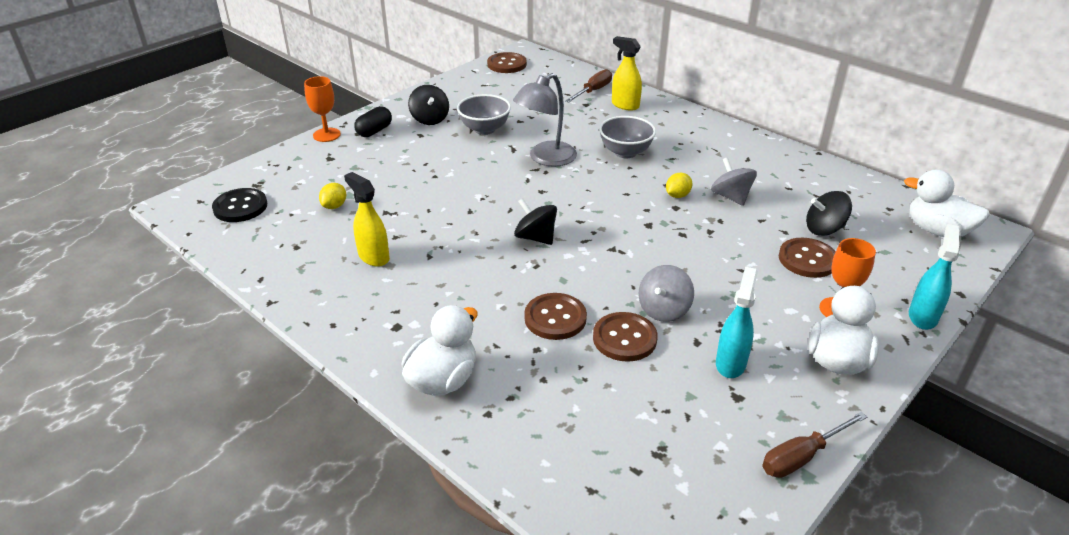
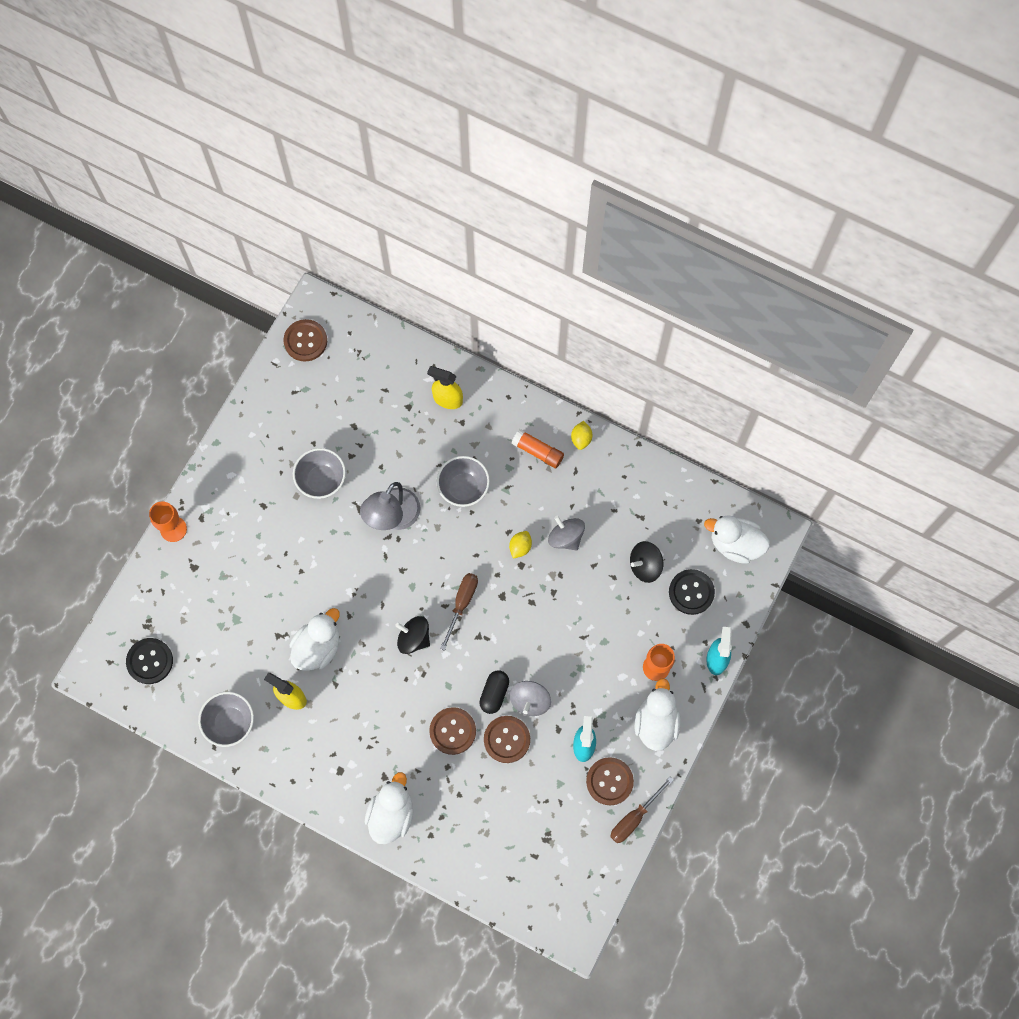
camera: 15 degrees left, 35 degrees up
yellow lemon [319,183,346,209] -> yellow lemon moved to [571,421,593,450]
black capsule [354,106,392,137] -> black capsule moved to [479,670,509,714]
black spinning top [408,85,449,125] -> none
brown screwdriver [565,69,612,103] -> brown screwdriver moved to [440,573,478,651]
brown button [779,238,836,278] -> brown button moved to [586,757,634,806]
none -> grey bowl [198,692,254,747]
none -> white duck [289,608,340,671]
none -> orange glue stick [512,429,564,468]
none -> black button [669,569,715,615]

